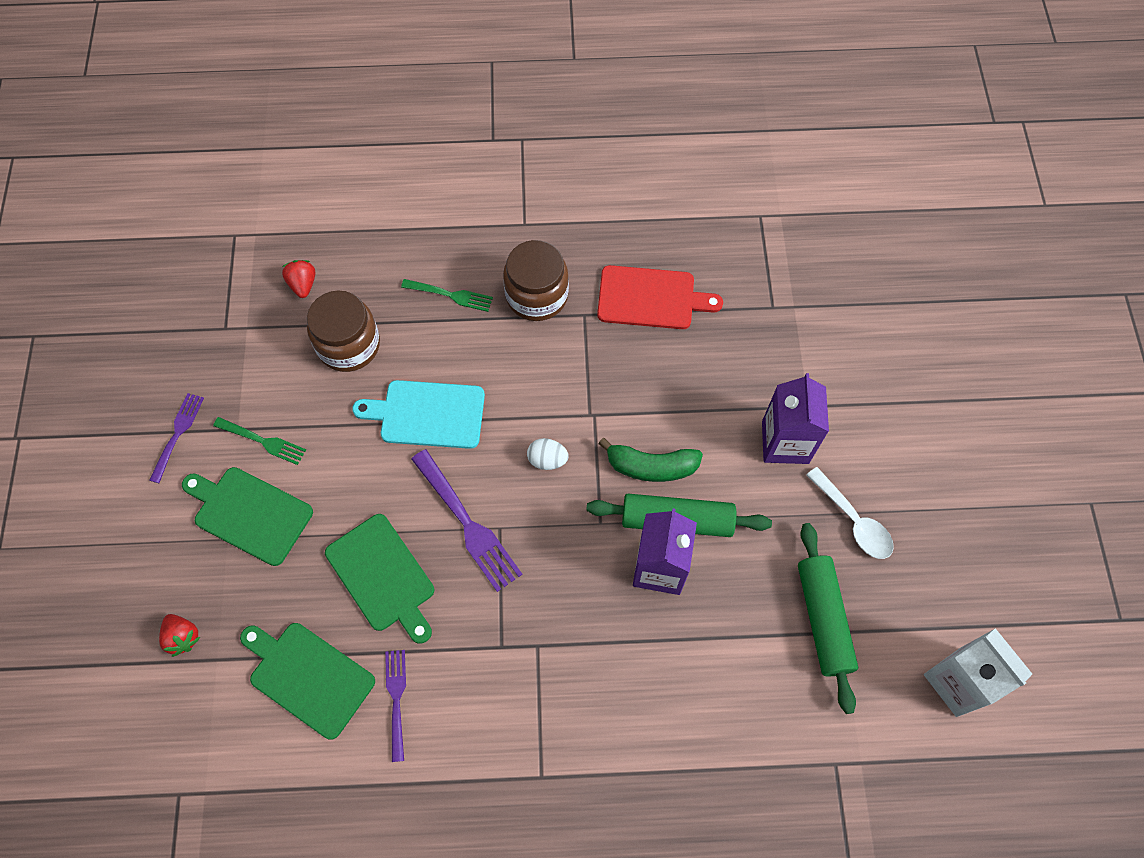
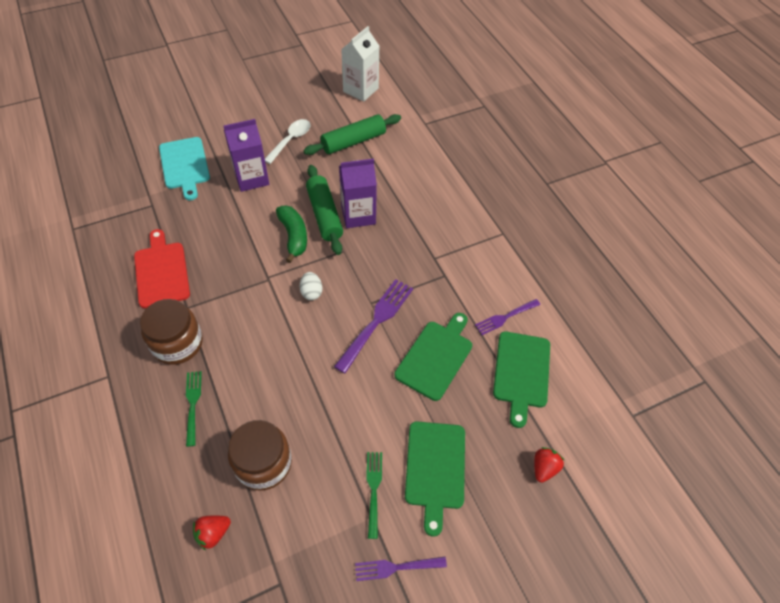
camera: 115 degrees left, 10 degrees down
turquoise cutting board [352,380,485,449] -> turquoise cutting board moved to [159,137,210,200]

